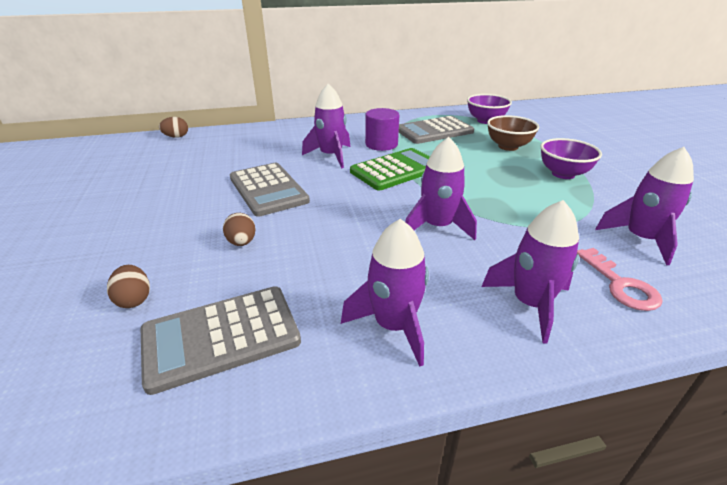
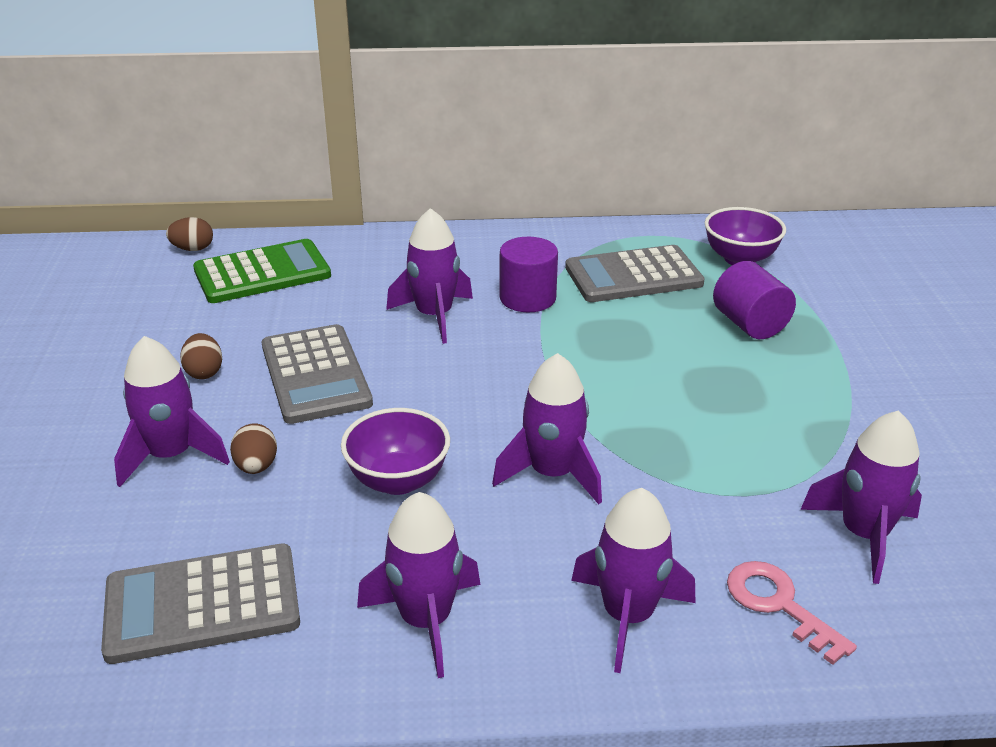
camera: 10 degrees right, 0 degrees up
brown egg [107,265,150,308] -> brown egg moved to [180,333,222,379]
green calculator [350,148,430,191] -> green calculator moved to [193,239,331,303]
brown bowl [487,115,539,151] -> purple cylinder [713,261,796,339]
purple bowl [540,138,602,179] -> purple bowl moved to [341,408,450,495]
pink key [577,248,663,311] -> pink key turned 150 degrees clockwise [727,561,857,665]
none -> purple rocket [114,336,230,487]

